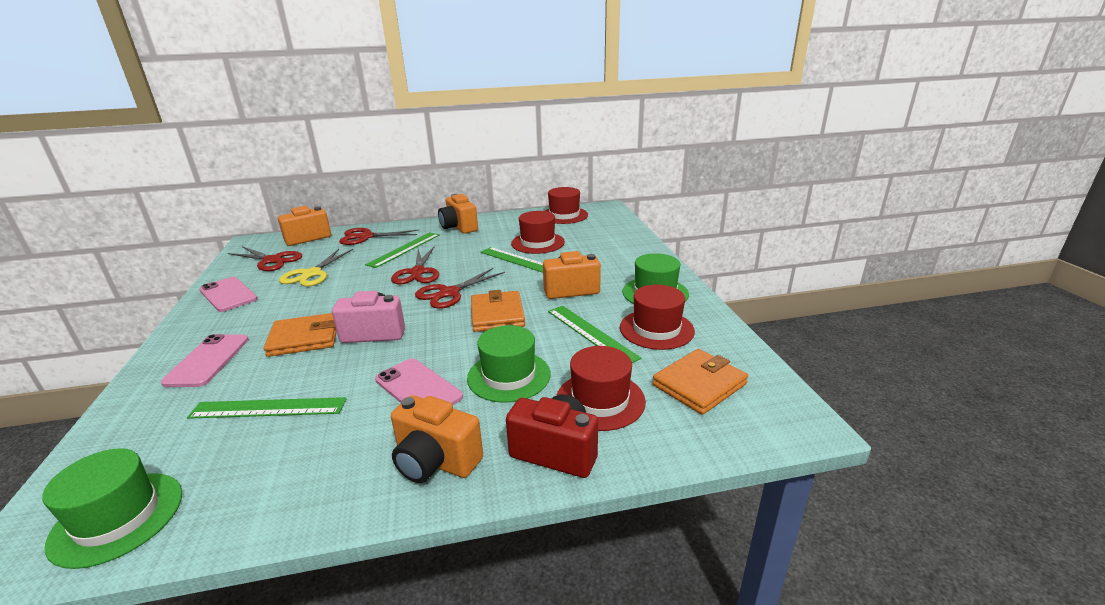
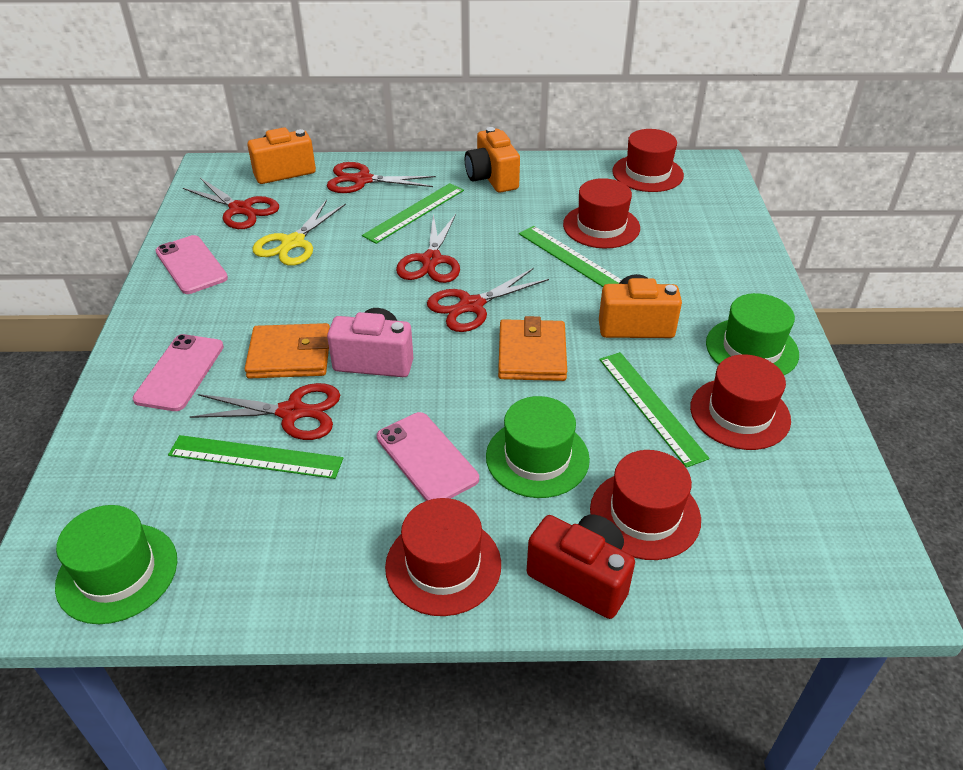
camera: 10 degrees right, 15 degrees up
orange camera [391,395,483,483] -> red hat [385,498,501,616]
orange wallet [652,349,748,415] -> none
none -> red scissors [190,383,340,440]

